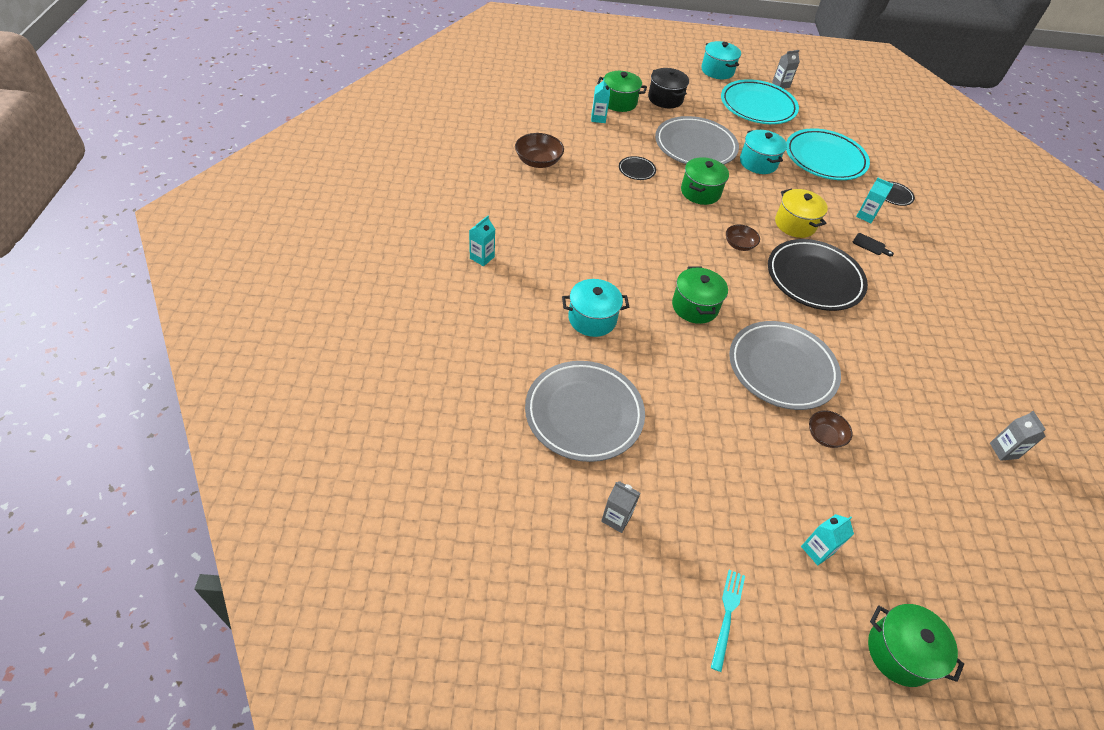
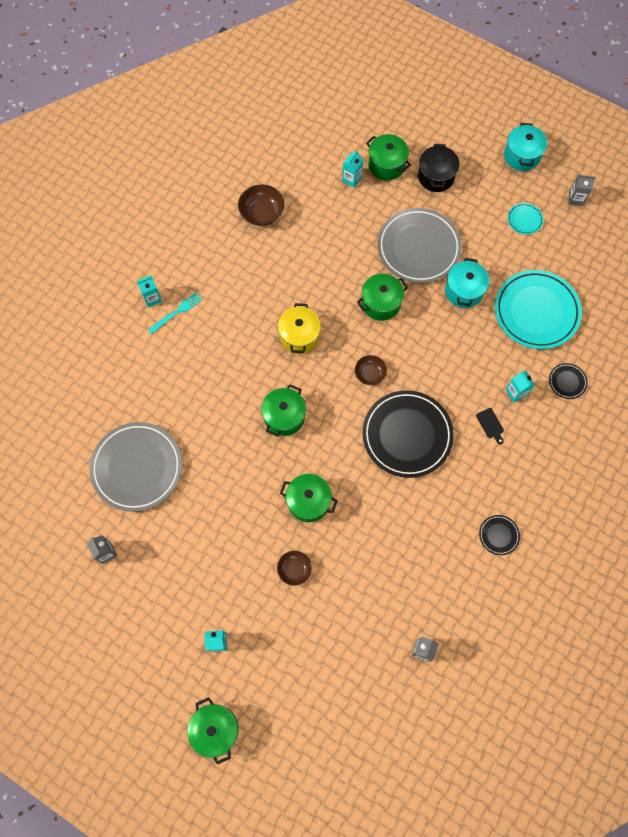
camera: 35 degrees right, 20 degrees up
turquoise pot [562,279,629,337] -> none
black plate [619,156,656,180] -> black plate moved to [479,515,520,555]
turquoise fork [711,570,745,672] -> turquoise fork moved to [148,292,203,334]
turquoise plate [721,79,799,124] -> turquoise plate [507,203,543,235], size x0.43
grey plate [729,321,841,410] -> green pot [280,474,338,522]
yellow pot [775,189,828,238] -> yellow pot moved to [278,303,321,354]

